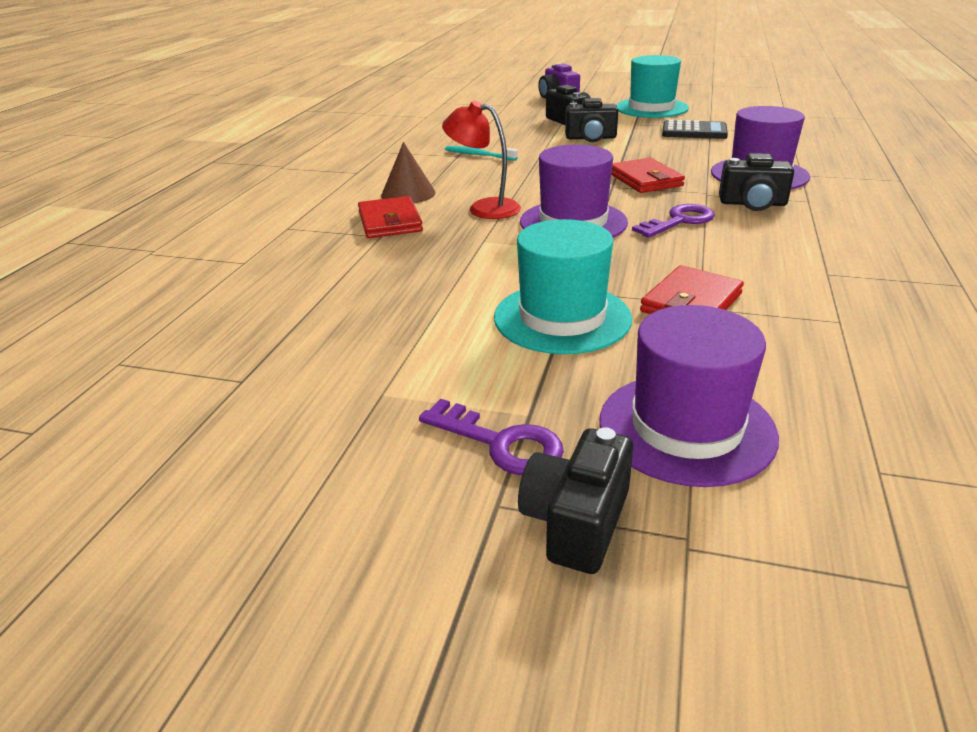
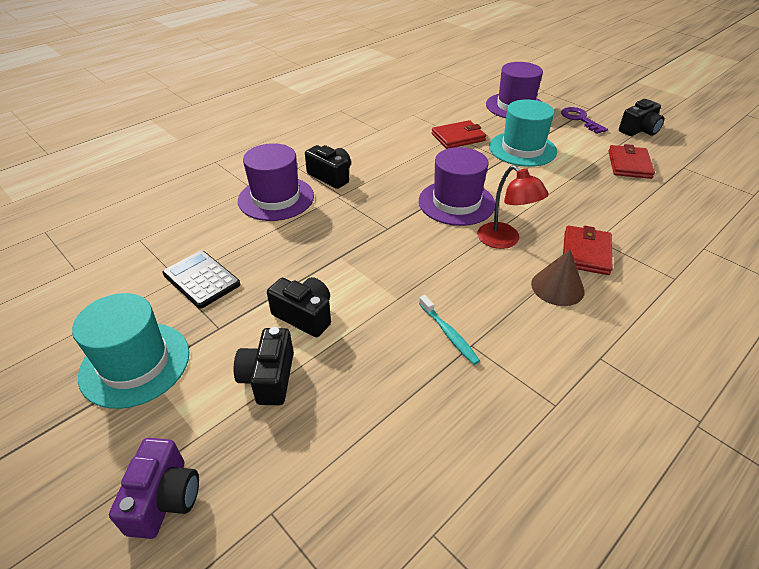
camera: 150 degrees left, 10 degrees up
black camera [518,427,633,574] -> black camera moved to [619,99,664,136]
red wallet [611,158,685,193] -> red wallet moved to [608,144,655,179]
purple key [632,204,715,238] -> none

